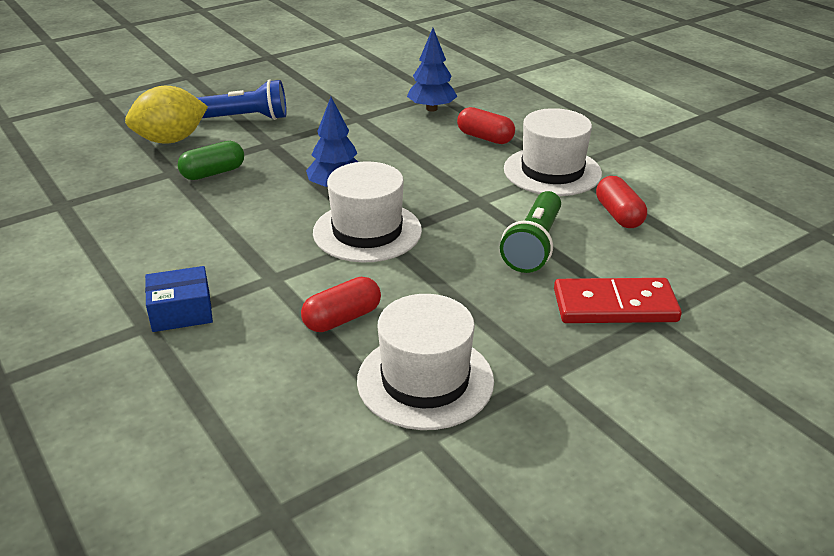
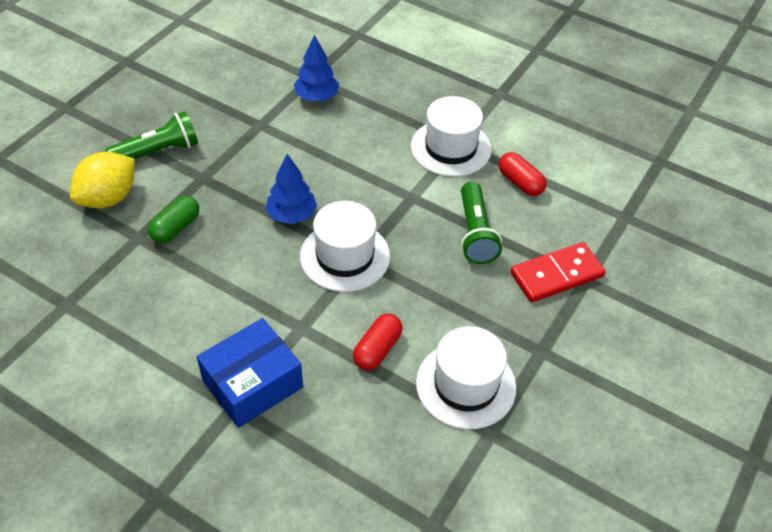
camera: 25 degrees left, 15 degrees up
blue box [145,266,213,332] -> blue box [197,318,303,428], size x1.62
blue flashlight [196,79,287,120] -> green flashlight [105,111,198,159]
red capsule [457,107,515,144] -> none

